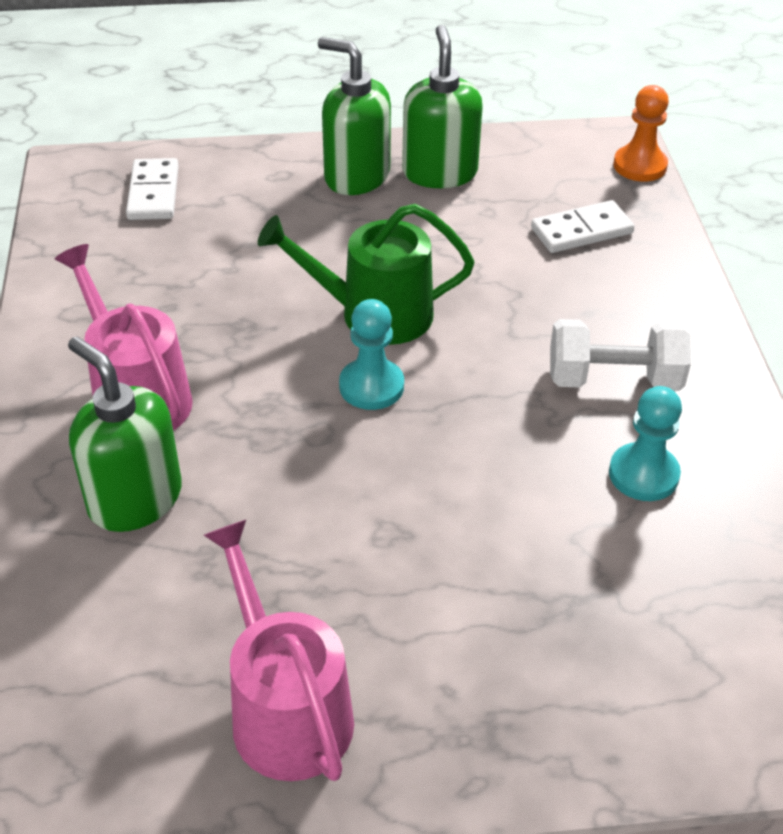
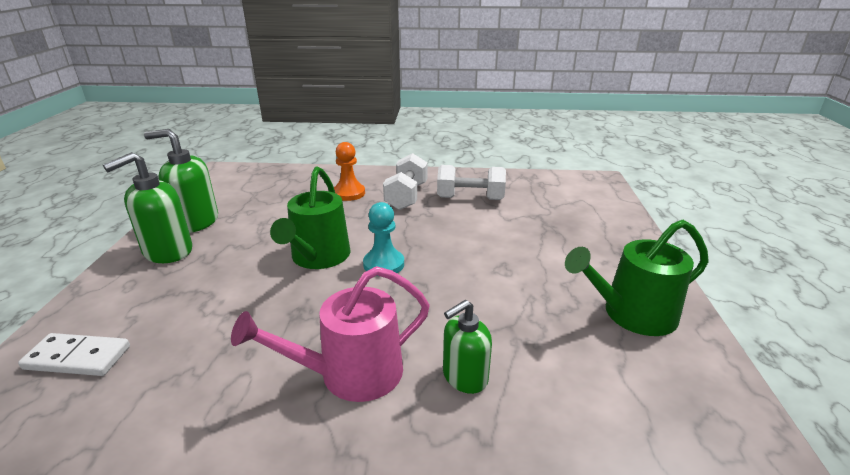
camera: 80 degrees left, 15 degrees down
green soap dispenser [68,337,182,532] -> green soap dispenser [443,300,492,394], size x0.66
pink watering can [204,520,354,781] -> green watering can [565,220,709,336]
white domino [531,200,634,253] -> none
turquoise pawn [609,386,682,501] -> white dumbbell [437,165,506,200]
orange pawn [613,85,669,181] -> orange pawn moved to [334,142,365,201]

